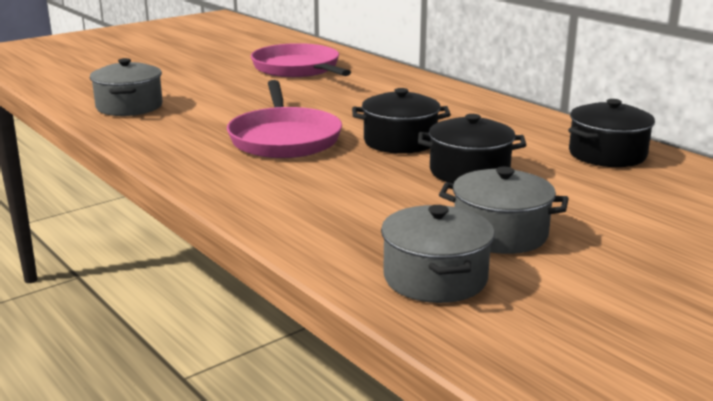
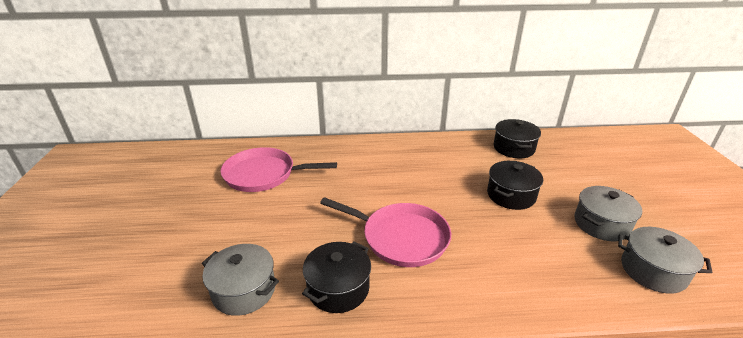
camera: 55 degrees left, 10 degrees up
black pot [352,88,451,154] -> black pot moved to [302,241,371,313]

